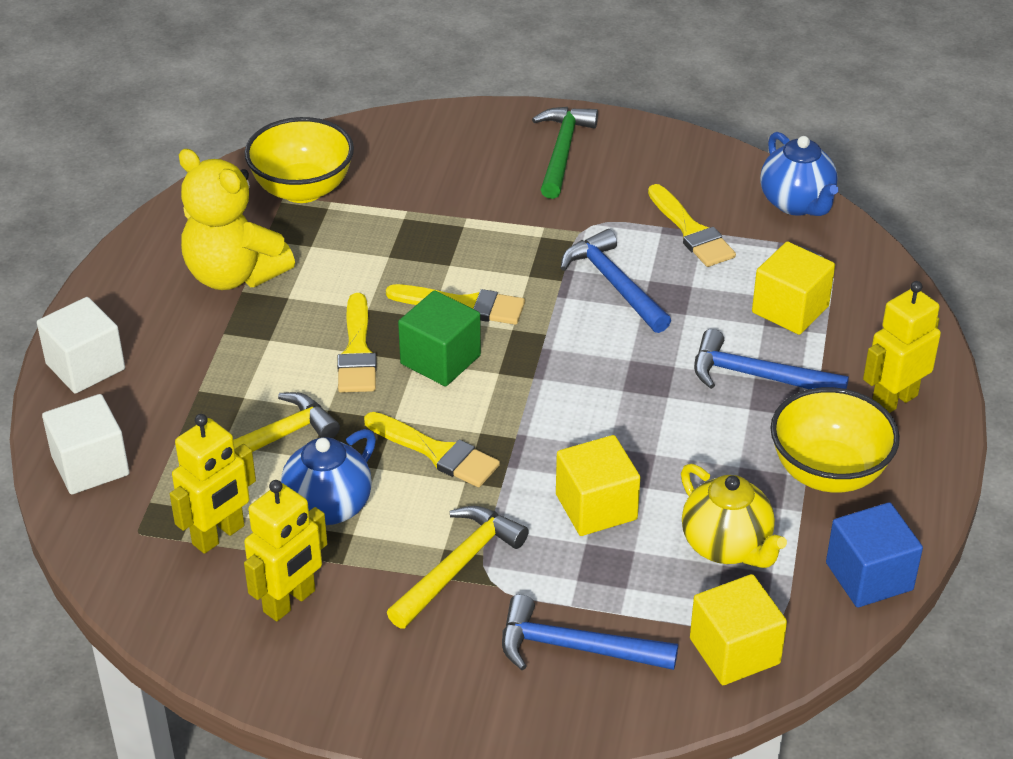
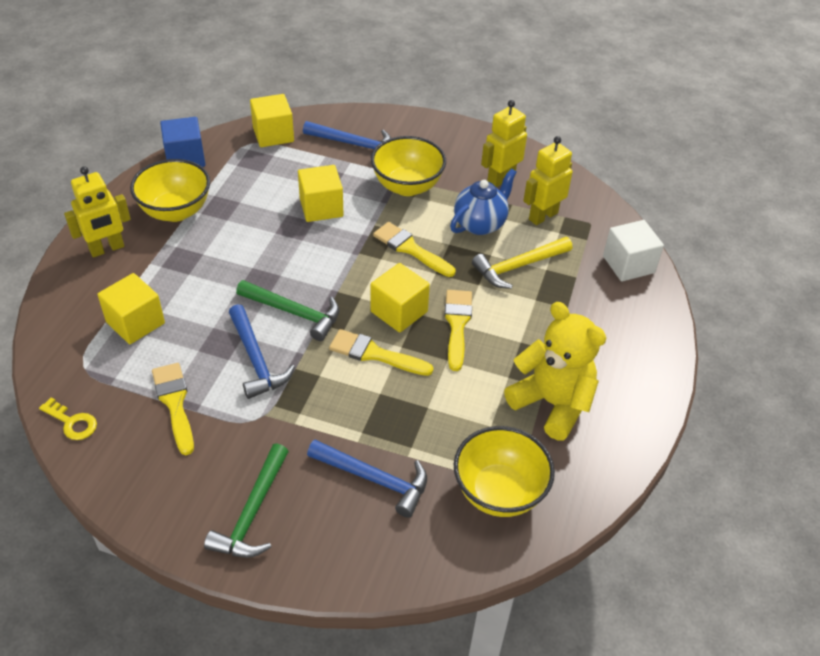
camera: 175 degrees left, 5 degrees up
white cube [37,297,125,394] -> none
yellow hammer [387,506,529,628] -> yellow bowl [371,136,446,196]
green cube [398,290,481,386] -> yellow cube [371,263,430,333]
yellow teapot [681,464,787,568] -> none
blue hammer [694,329,849,389] -> blue hammer moved to [307,440,427,518]
blue teapot [760,132,839,216] -> yellow key [39,398,97,440]
none -> green hammer [236,280,340,341]

